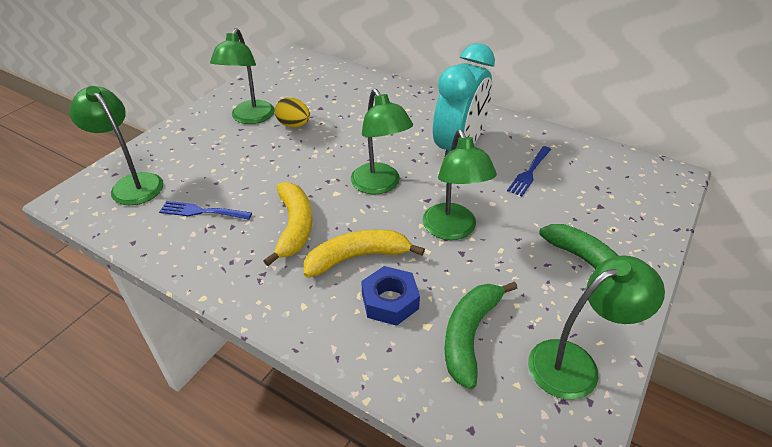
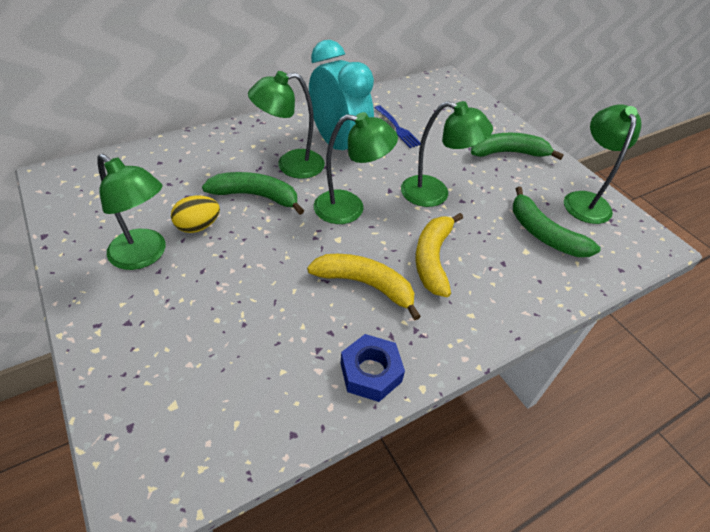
camera: 65 degrees left, 5 degrees up
green lamp [69,86,163,205] -> green lamp moved to [248,71,325,179]
blue fork [159,201,252,220] -> none
blue nut [361,266,420,326] -> blue nut moved to [340,334,405,402]
none -> green banana [202,172,304,215]

